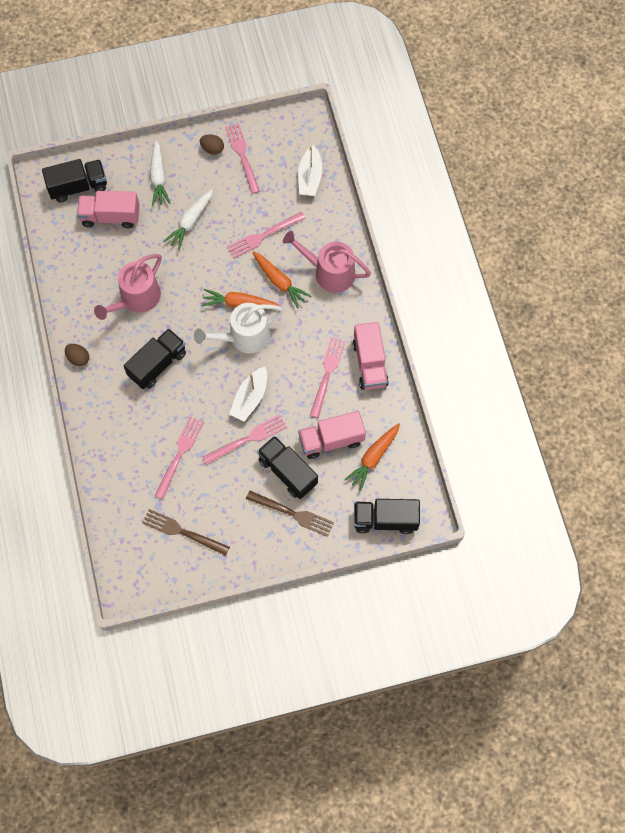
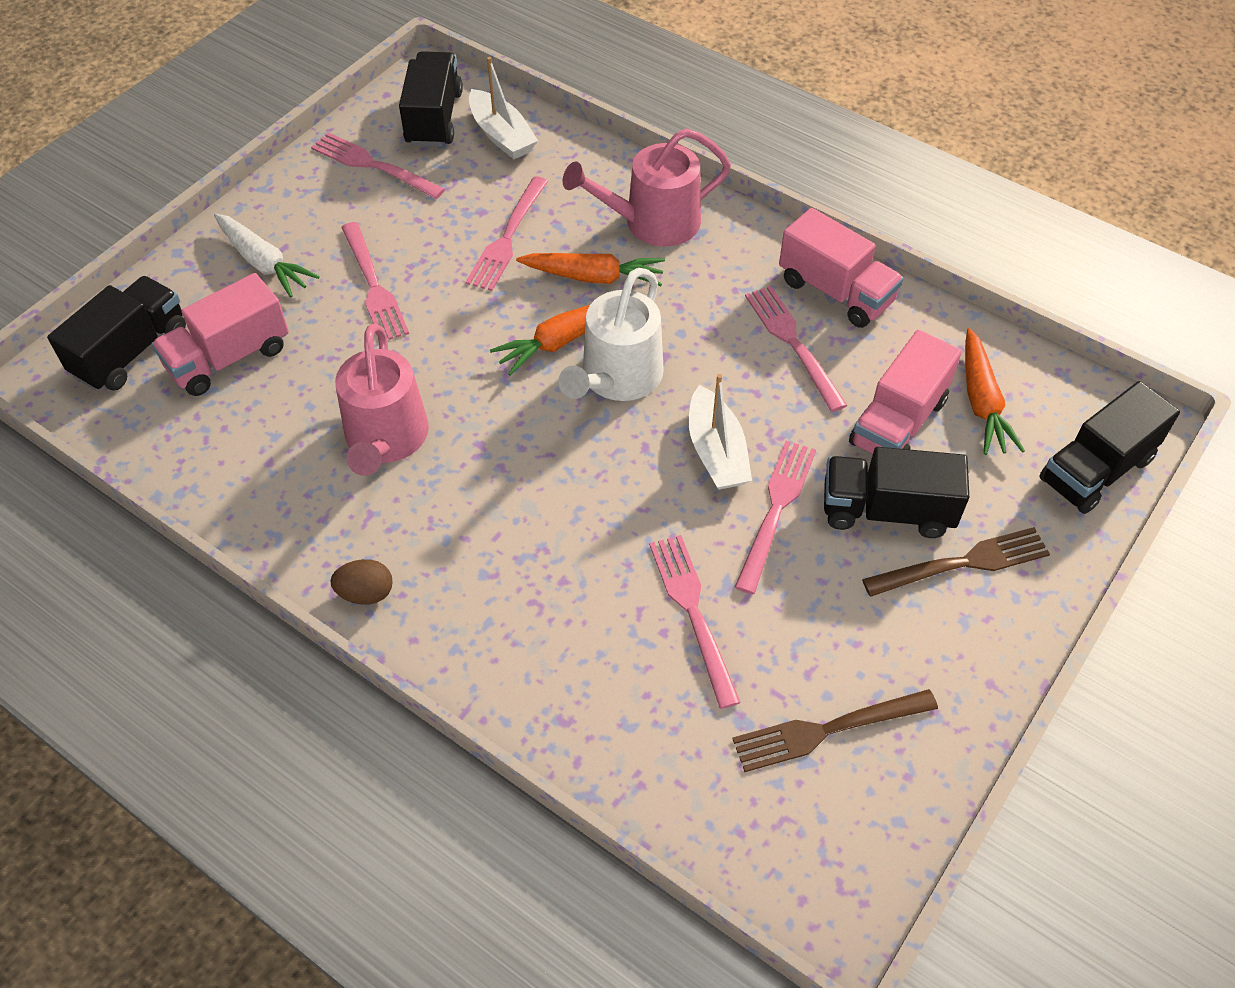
camera: 40 degrees left, 15 degrees down
black truck [123,328,186,389] -> black truck moved to [399,51,463,147]
white carrot [164,189,213,250] -> pink fork [341,222,409,340]
brown egg [200,134,224,155] -> none

